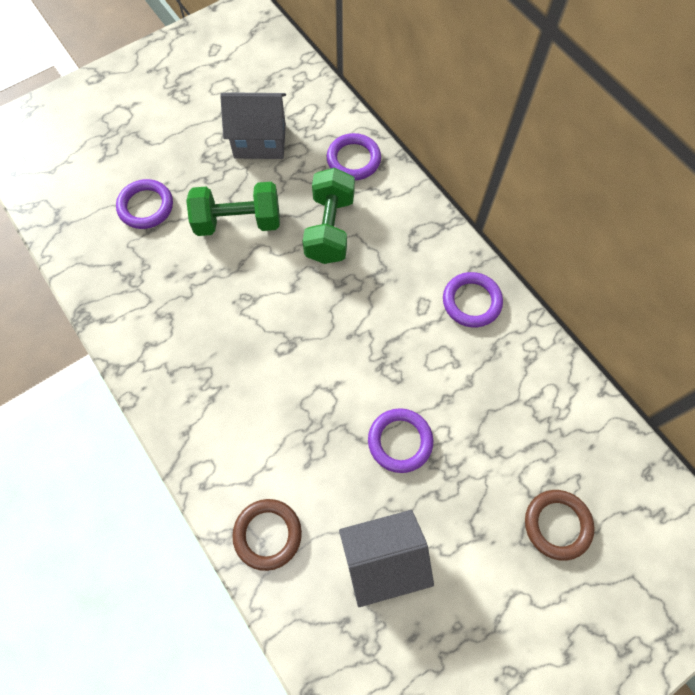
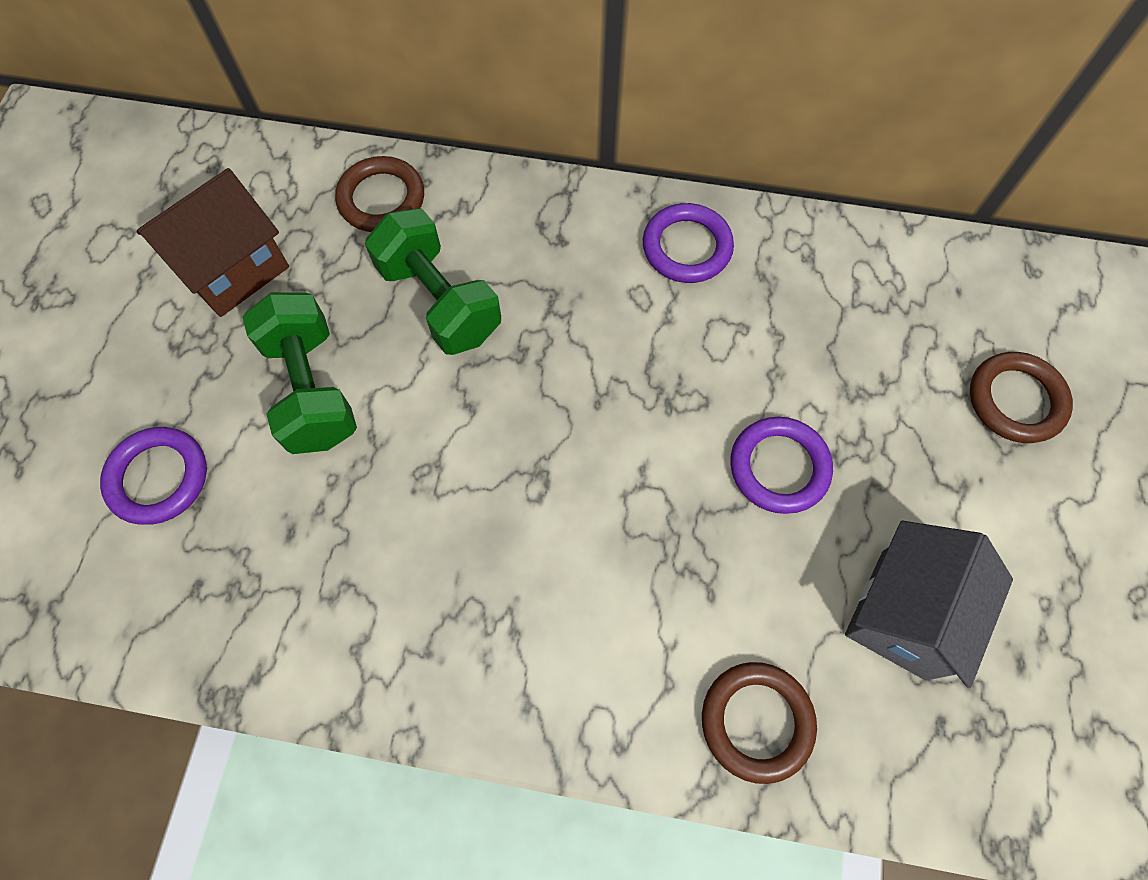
camera: 45 degrees left, 0 degrees up
green dumbbell [186,182,280,236] -> green dumbbell turned 60 degrees counterclockwise [242,292,357,454]
grey house [220,92,286,159] -> brown house [136,168,289,317]
purple ring [327,133,381,180] -> brown ring [335,156,424,232]

